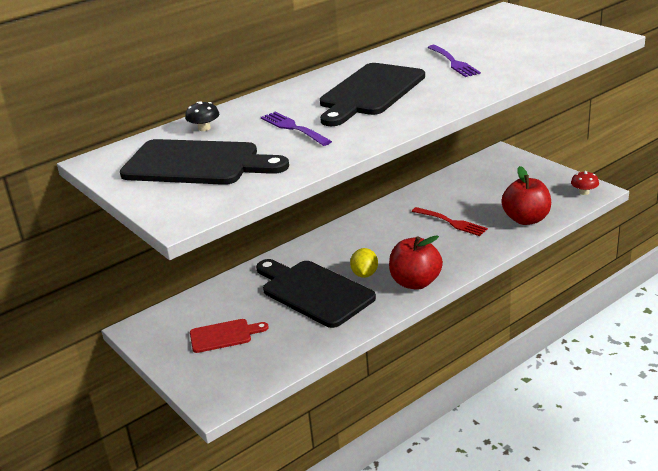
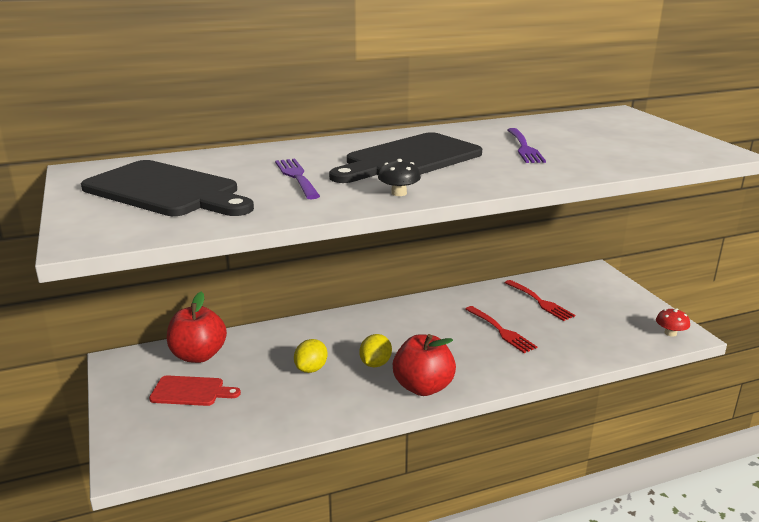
camera: 15 degrees right, 5 degrees down
black mushroom [185,101,219,131] -> black mushroom moved to [378,159,421,196]
black cutting board [256,259,376,328] -> yellow lemon [294,339,328,373]
red apple [501,166,551,225] -> red apple moved to [167,292,227,363]
none -> red fork [505,280,575,321]

